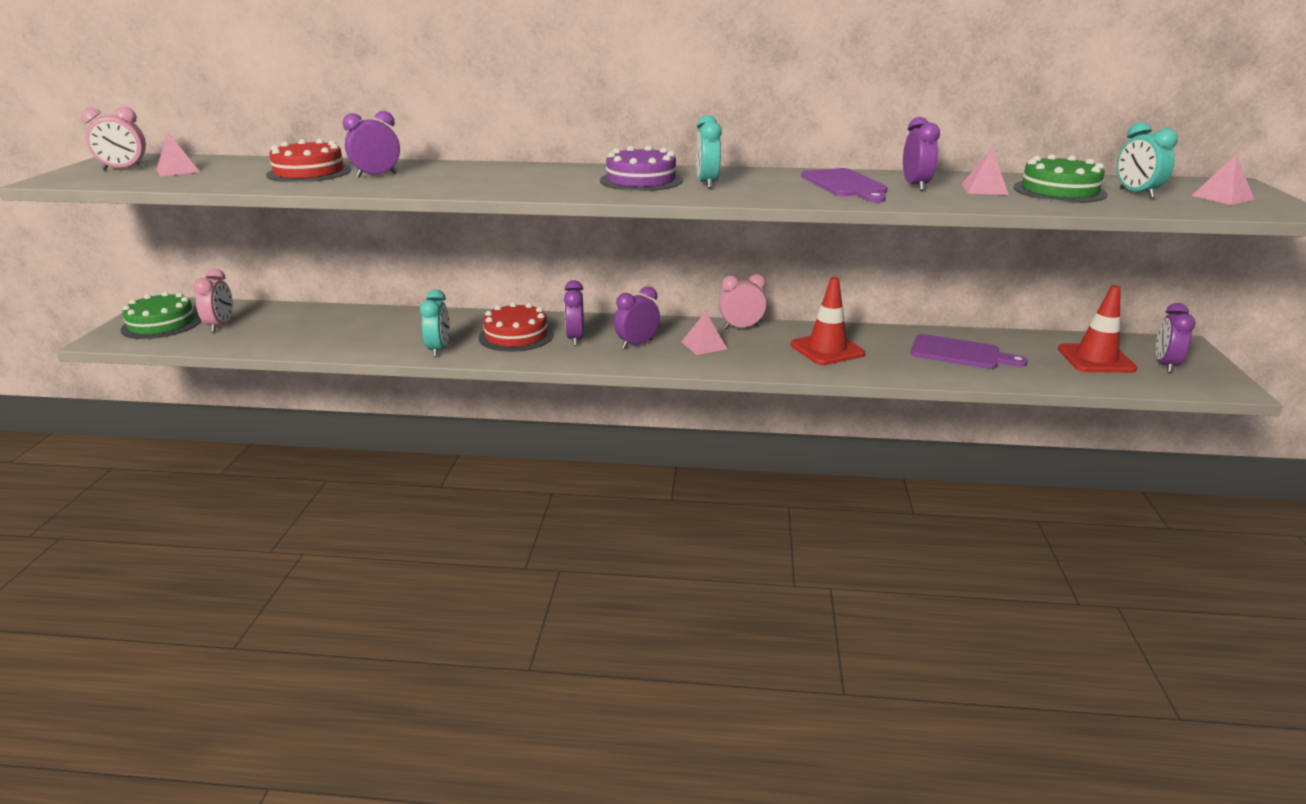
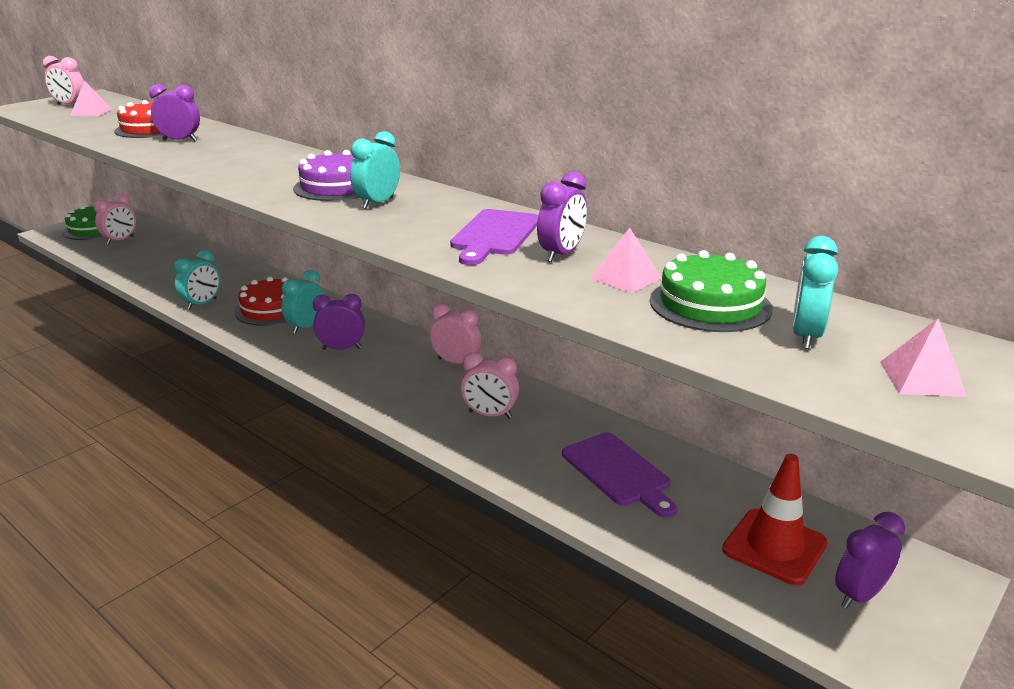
camera: 35 degrees right, 0 degrees up
purple clock [564,280,584,346] -> turquoise clock [282,270,324,334]
pink pyramid [682,311,727,355] -> none
red traffic cone [791,277,865,365] -> pink clock [461,352,519,418]

